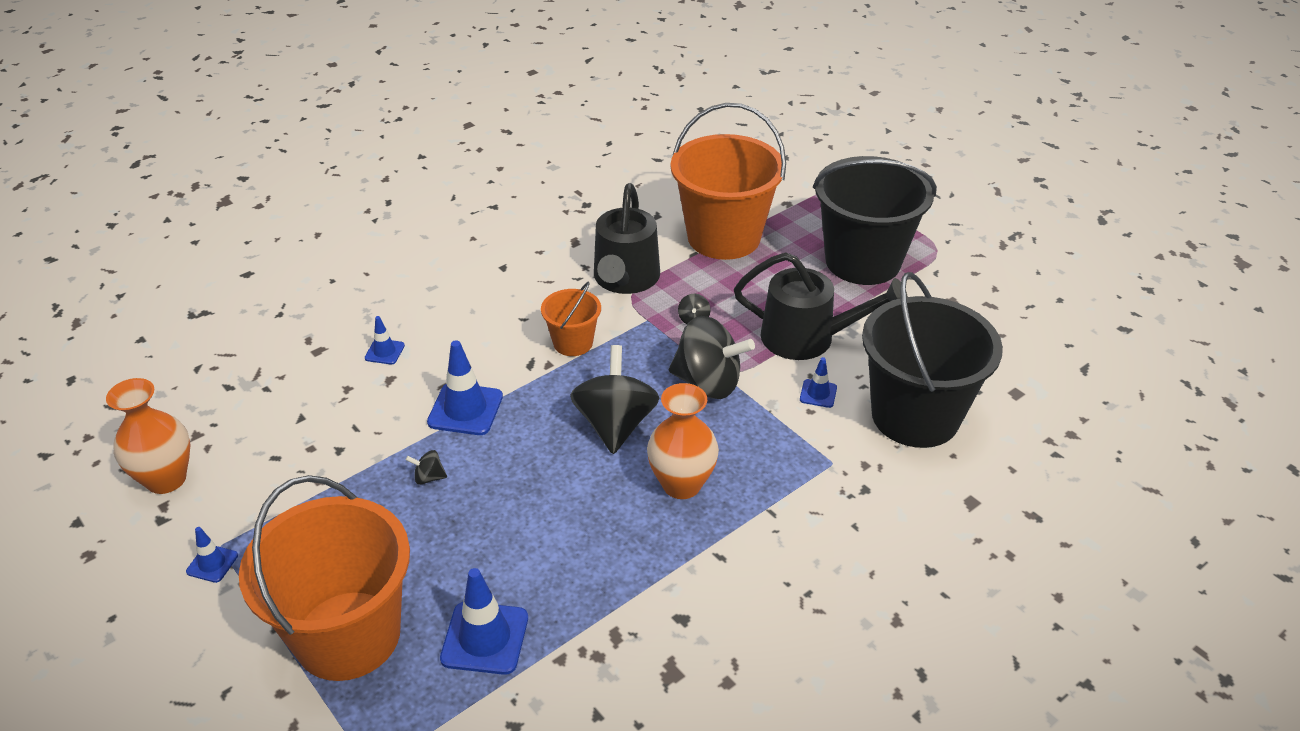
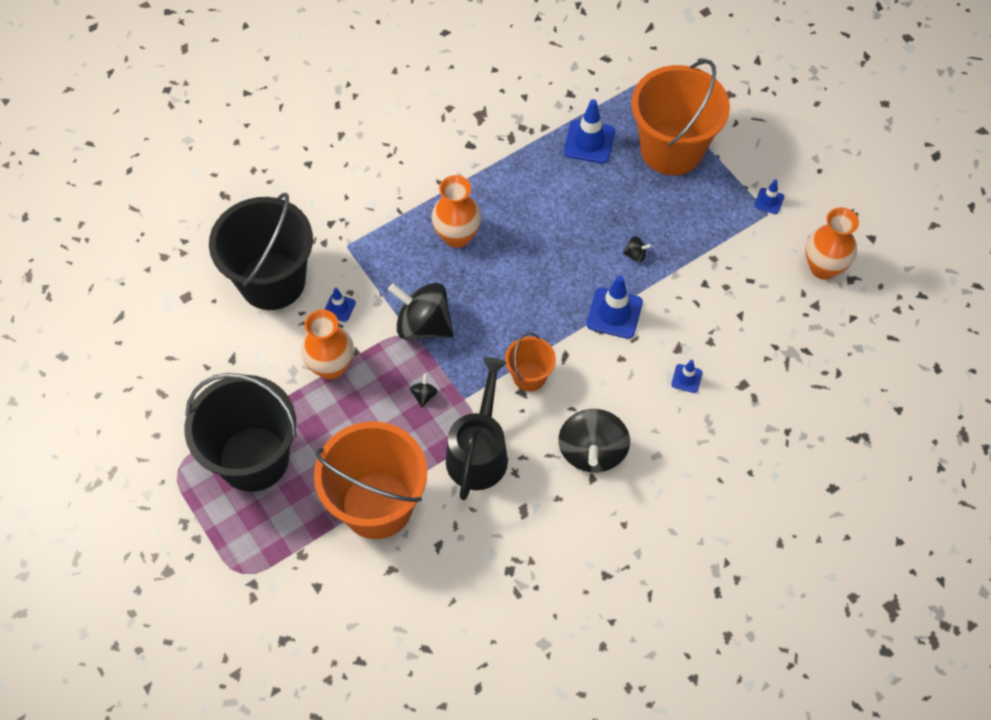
camera: 175 degrees left, 20 degrees up
black spinning top [570,345,659,454] -> black spinning top moved to [558,409,630,473]
black watering can [734,252,908,360] -> orange vase [301,310,354,380]

